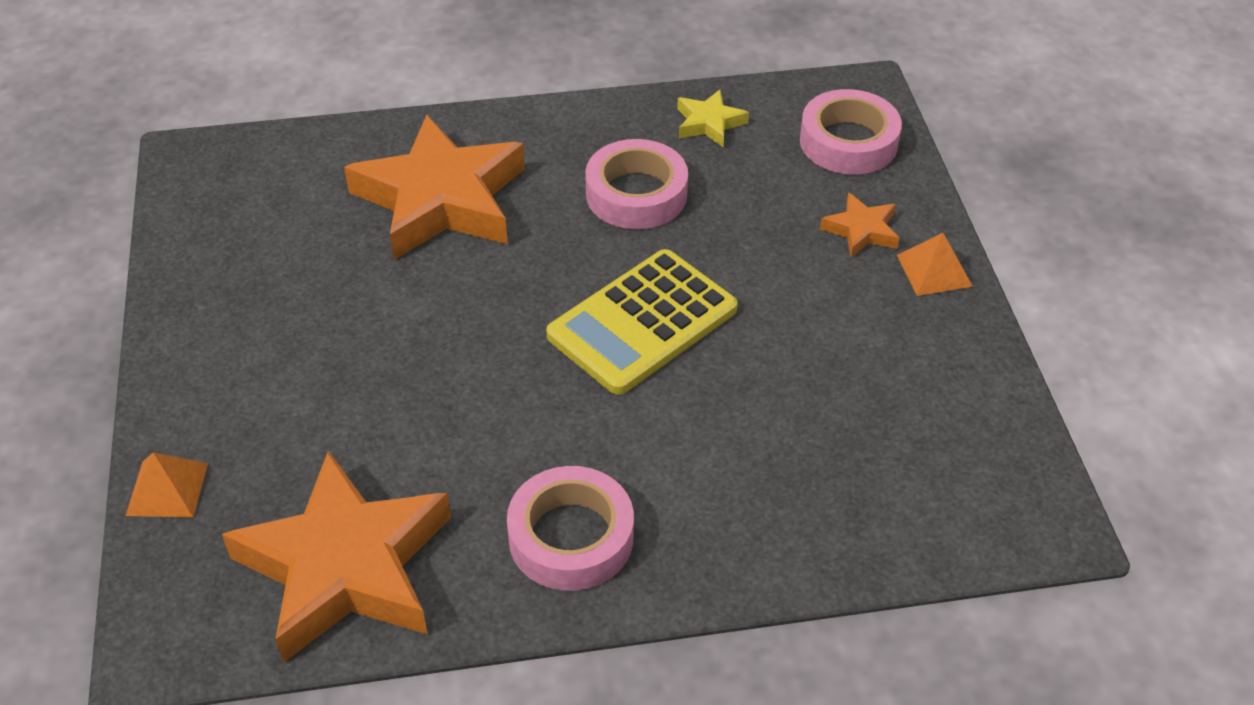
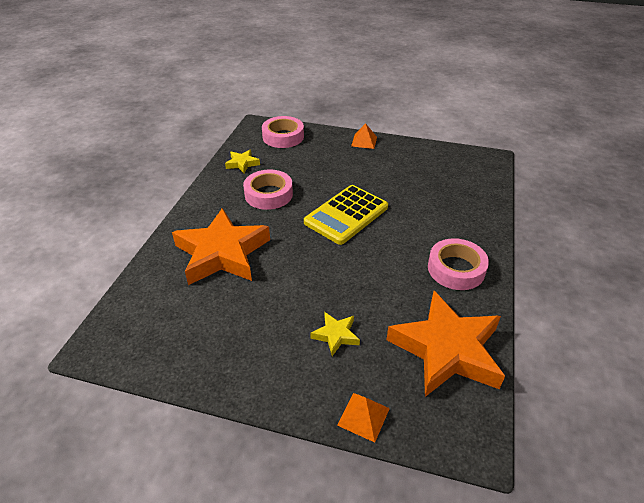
camera: 65 degrees left, 5 degrees down
yellow calculator [546,249,738,395] -> yellow calculator turned 60 degrees clockwise [304,185,388,245]
orange star [820,192,899,258] -> none
none -> yellow star [310,312,360,356]

